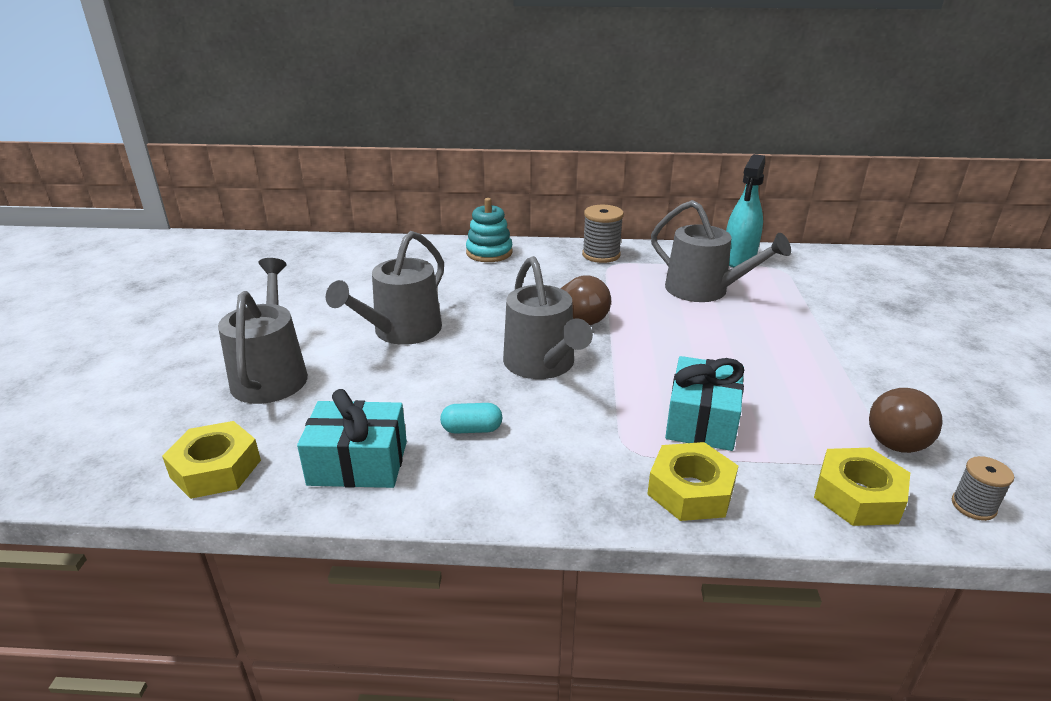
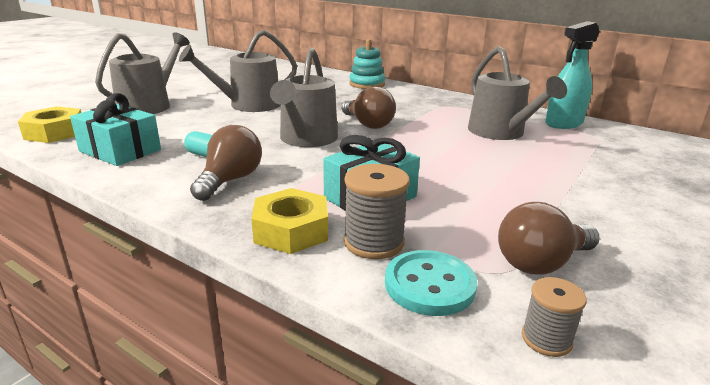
camera: 30 degrees right, 5 degrees down
grey spool [582,205,624,263] -> grey spool moved to [344,164,410,259]
yellow nut [814,448,910,526] -> turquoise button [385,250,477,316]
none -> brown light bulb [190,125,262,201]

